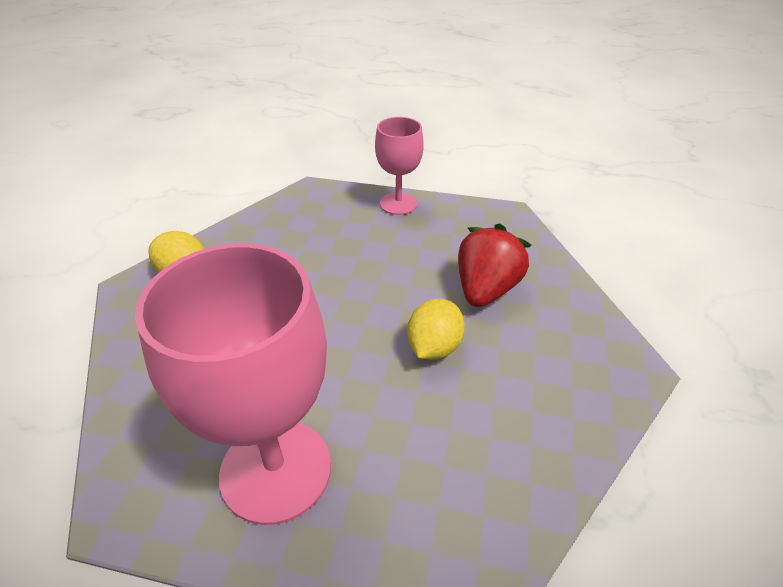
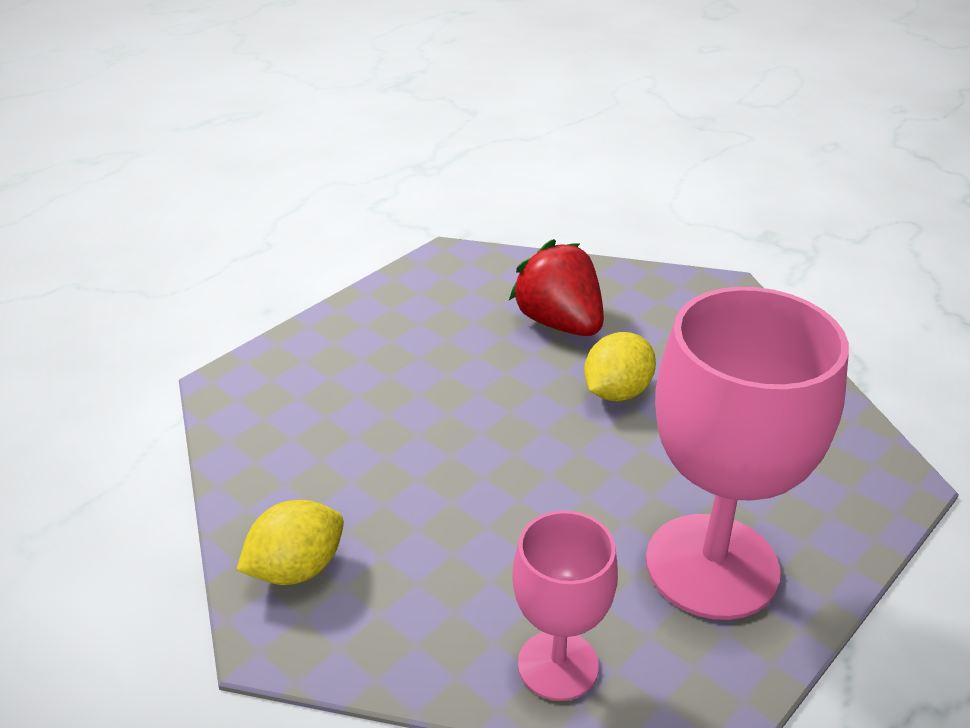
camera: 60 degrees left, 5 degrees down
pink goblet [375,117,424,215] -> pink goblet moved to [512,510,618,701]
yellow lemon [407,299,465,360] -> yellow lemon turned 75 degrees clockwise [584,332,656,401]

